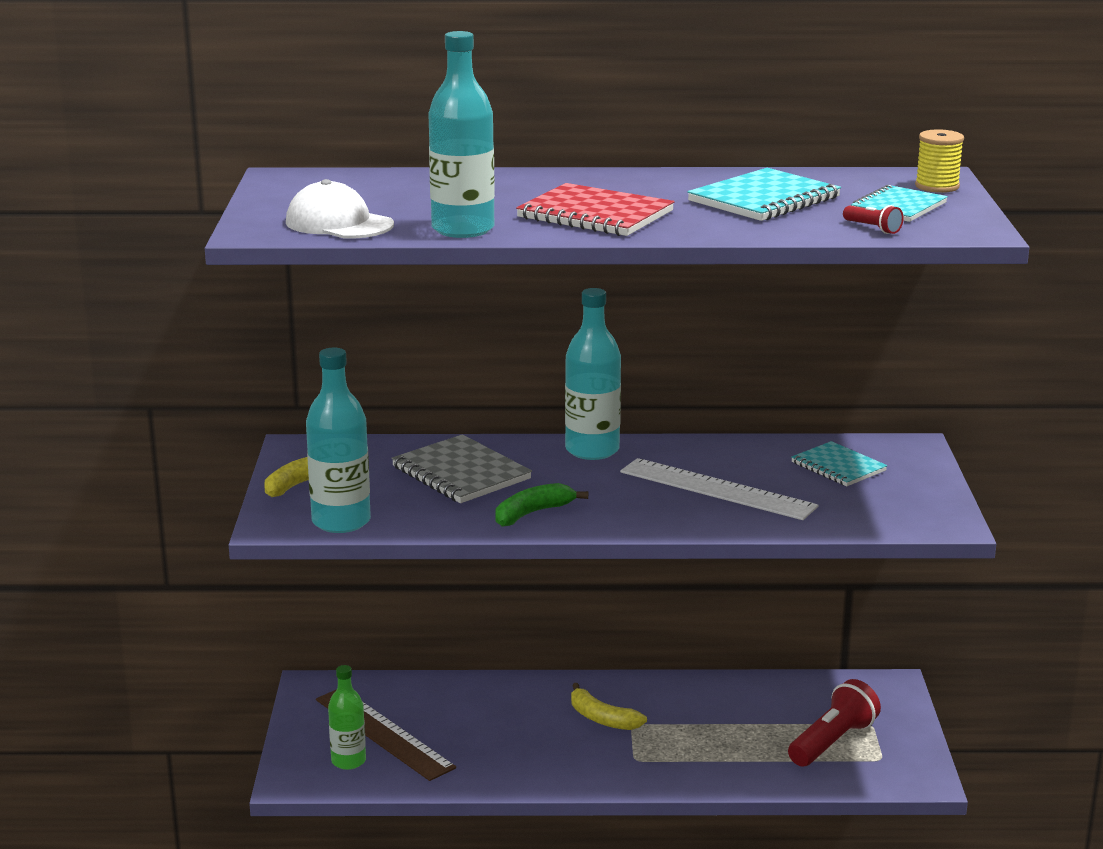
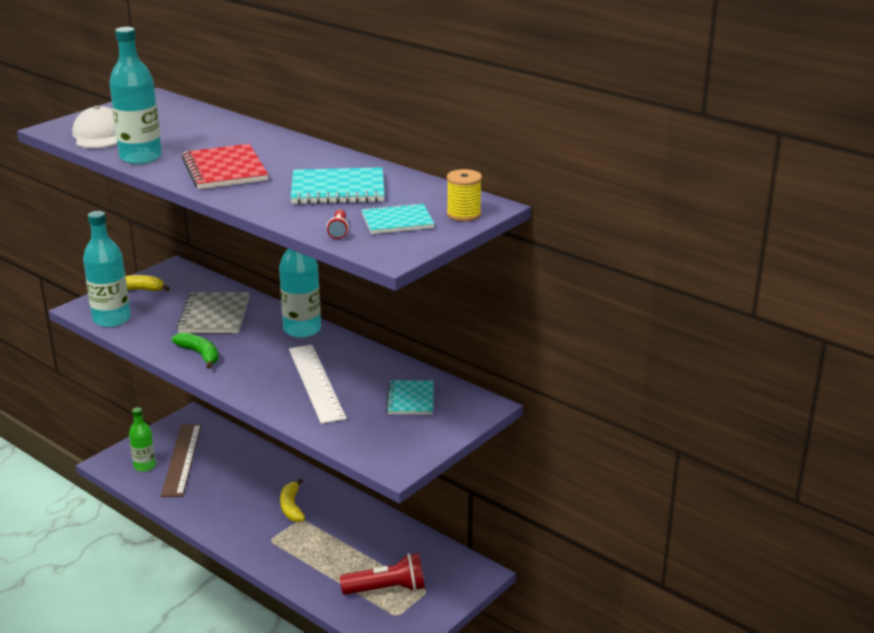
camera: 40 degrees right, 5 degrees up
green banana [495,483,588,527] -> green banana turned 45 degrees clockwise [172,332,219,369]

